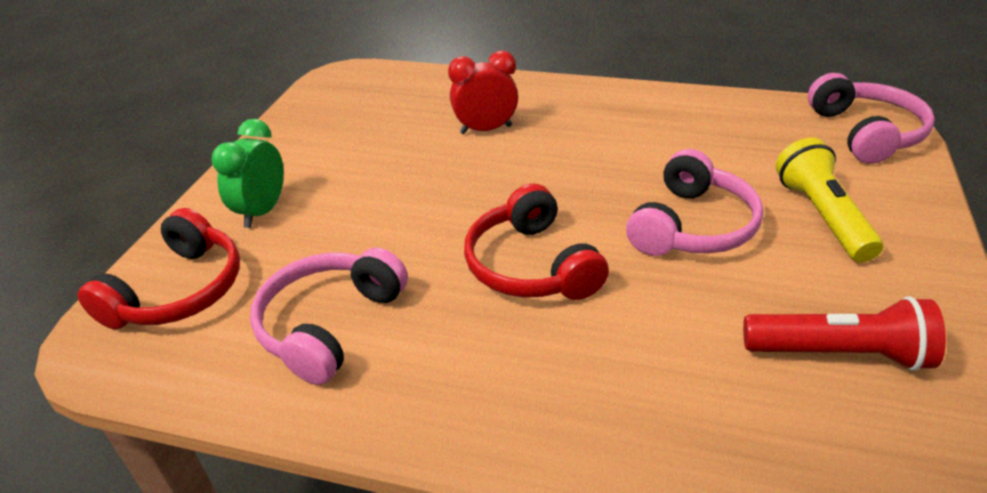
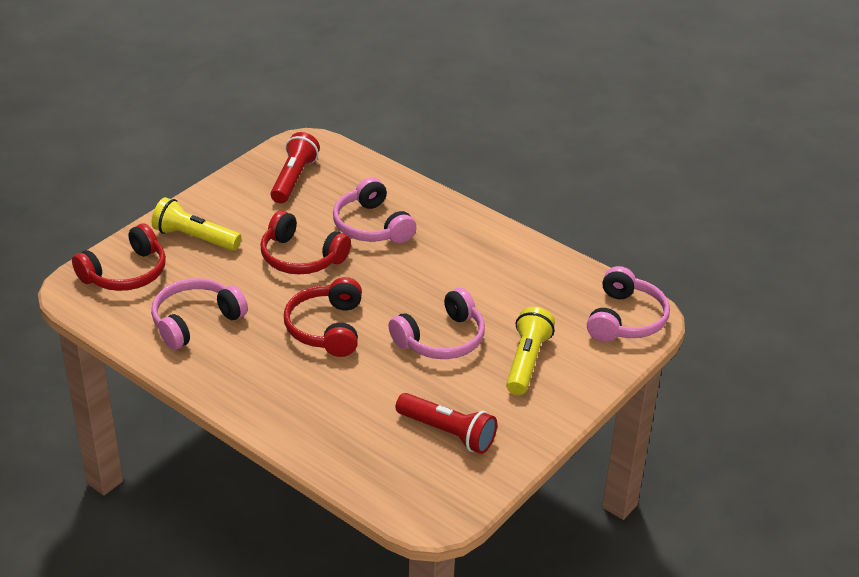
camera: 20 degrees right, 0 degrees up
green clock [211,119,284,228] -> yellow flashlight [151,197,241,251]
red clock [448,51,518,134] -> pink headphones [333,177,416,243]
none -> red headphones [261,210,351,274]
none -> red flashlight [270,132,320,203]

